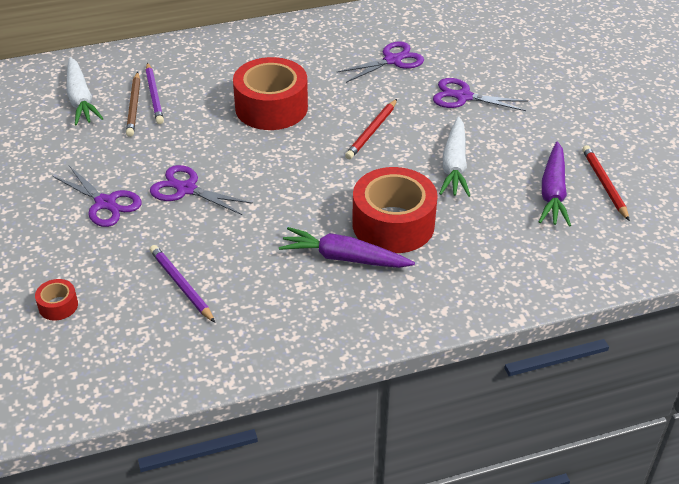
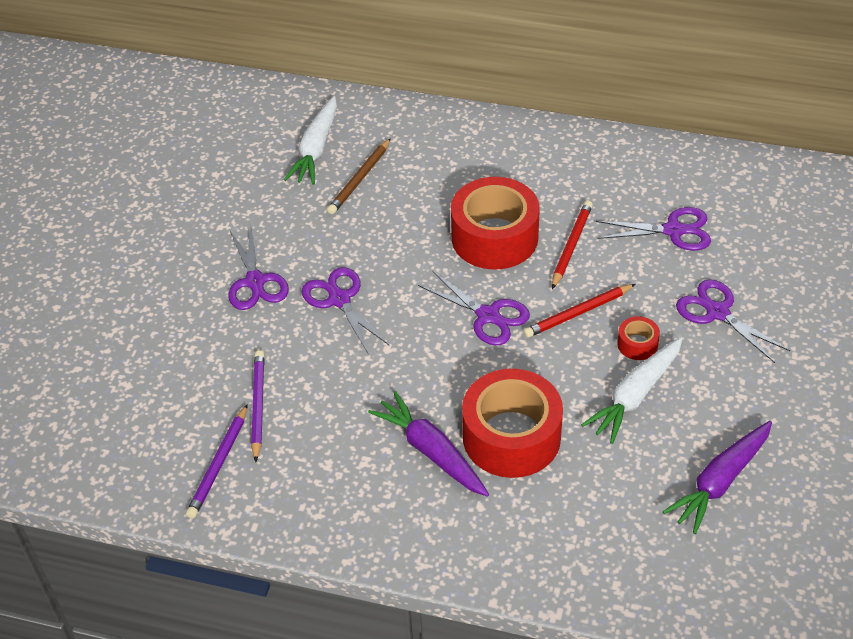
camera: 35 degrees right, 5 degrees up
red tape [35,279,78,321] -> red tape moved to [617,316,660,360]
purple pencil [146,62,164,124] -> purple pencil moved to [186,404,248,518]
red pencil [582,145,630,221] -> red pencil moved to [552,201,593,289]
none -> purple scissors [418,270,530,345]

